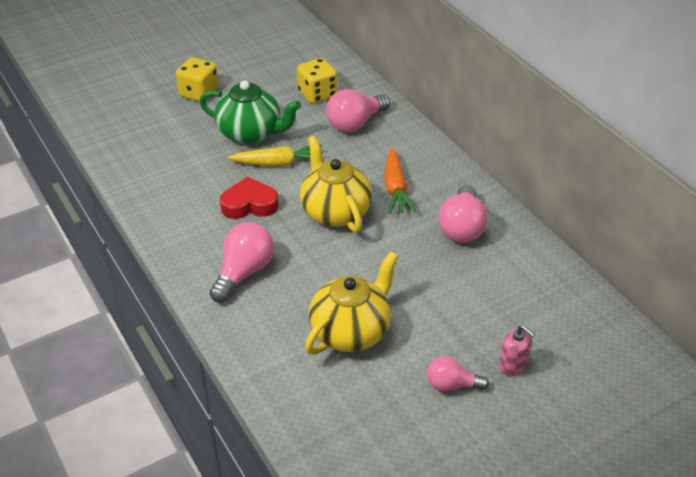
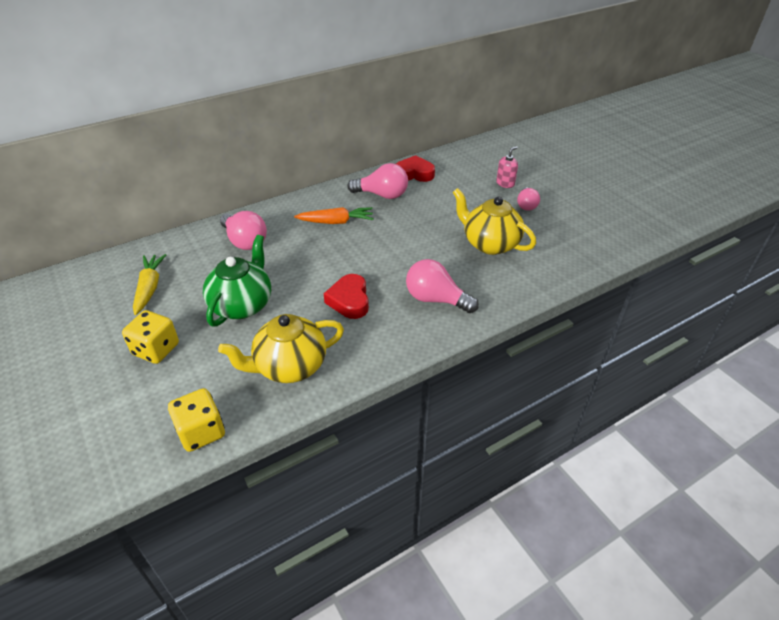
camera: 90 degrees left, 0 degrees up
yellow carrot [228,145,324,167] -> yellow carrot moved to [133,254,166,315]
yellow dice [297,58,337,104] -> yellow dice moved to [168,388,225,452]
yellow teapot [300,136,372,232] -> yellow teapot moved to [218,314,344,383]
none -> red heart [396,155,435,182]

